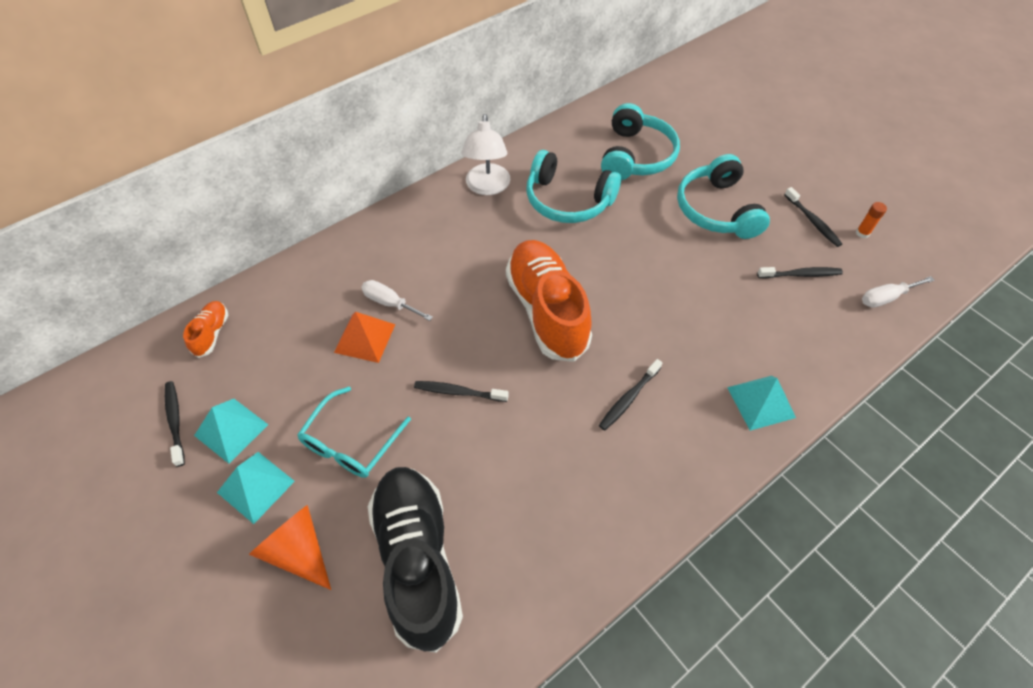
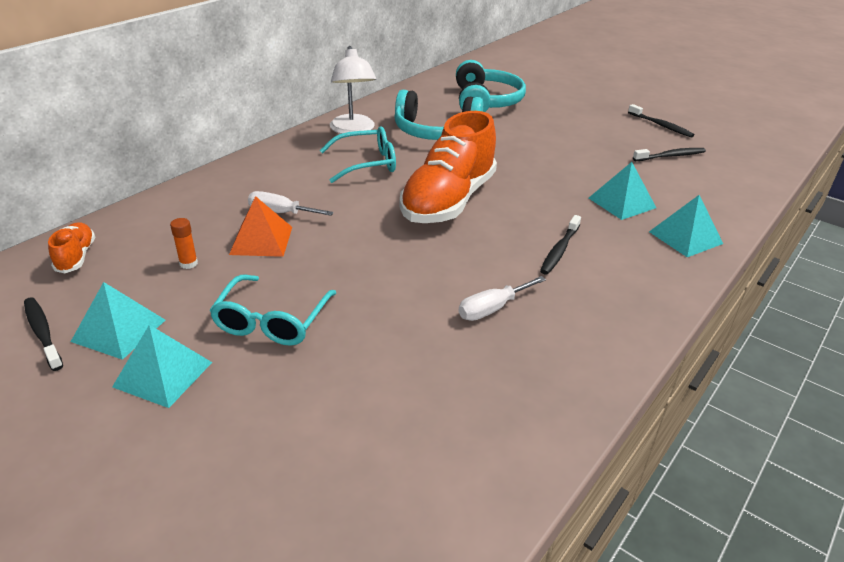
camera: 15 degrees left, 20 degrees down
orange cone [249,505,331,590] -> none
black shoe [368,467,463,653] -> none
black toothbrush [414,381,509,402] -> none
orange shoe [506,240,592,362] -> orange shoe turned 120 degrees counterclockwise [400,111,497,223]
turquoise headphones [677,154,770,239] -> none
orange glue stick [856,202,887,238] -> orange glue stick moved to [170,218,198,269]
white screwdriver [862,276,934,308] -> white screwdriver moved to [458,276,546,321]
none -> turquoise glasses [320,126,396,183]
none -> turquoise pyramid [589,162,656,220]

